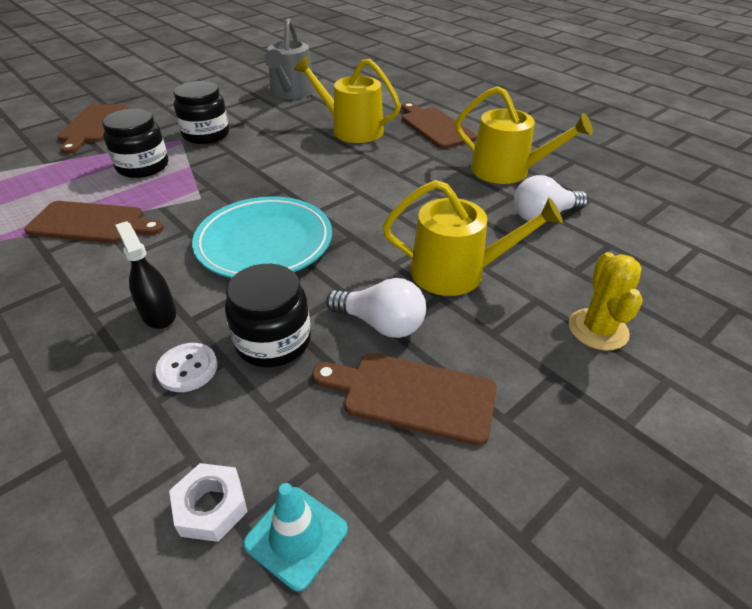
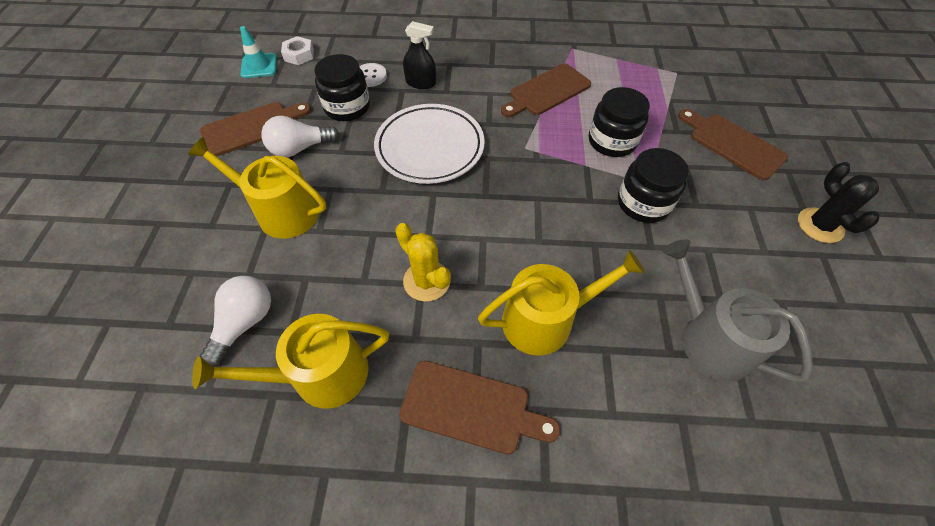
camera: 135 degrees right, 15 degrees up
turquoise plate [192,196,332,278] -> white plate [374,104,485,184]
yellow watering can [383,180,563,296] -> yellow watering can turned 60 degrees clockwise [188,137,326,239]
yellow cactus [569,252,642,351] -> yellow cactus moved to [395,223,451,302]
none -> black cactus [798,162,880,243]

